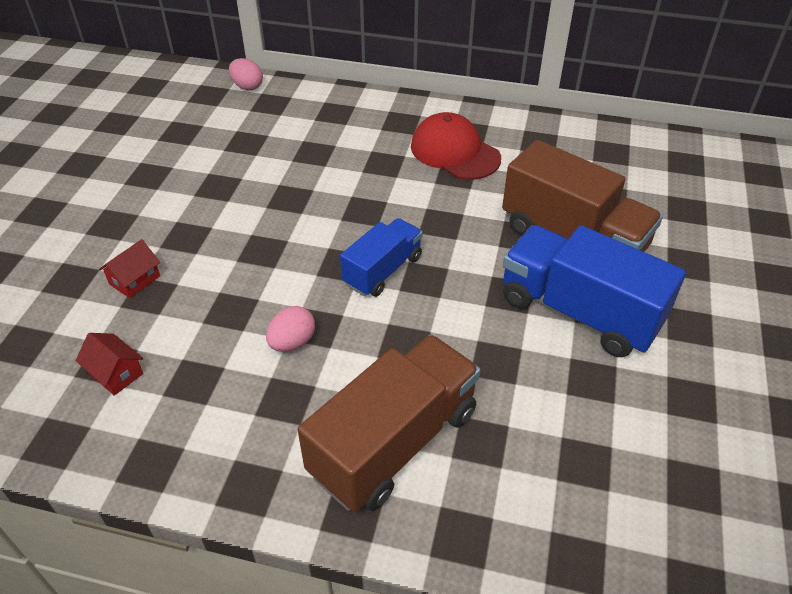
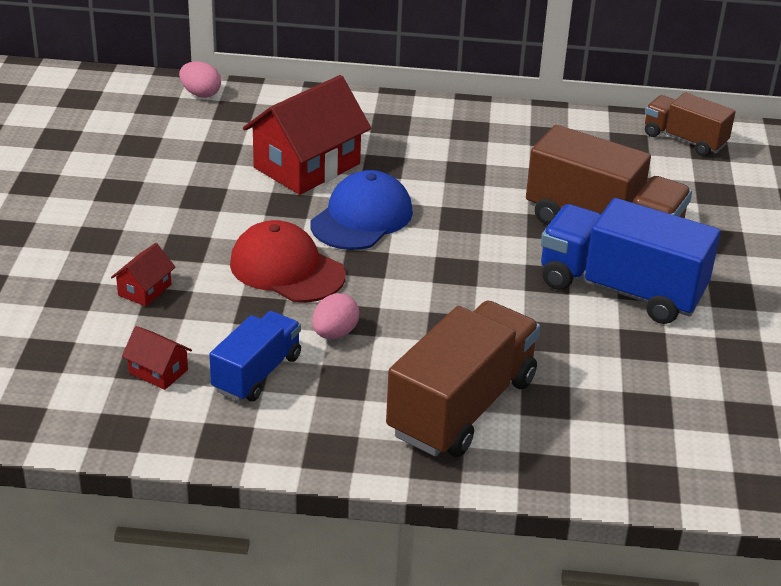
camera: 10 degrees left, 10 degrees down
blue truck [340,218,422,297] -> blue truck moved to [209,311,301,402]
red cap [411,112,501,180] -> red cap moved to [230,220,346,303]
none -> red house [243,75,371,195]
none -> blue cap [310,170,413,250]
none -> brown truck [645,92,736,156]

